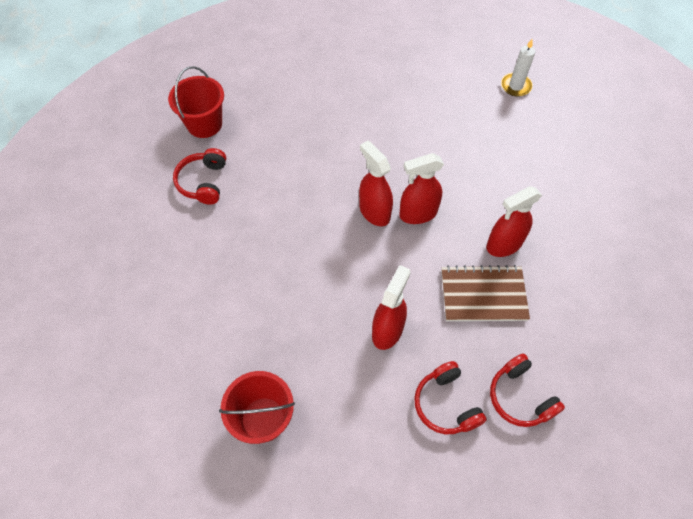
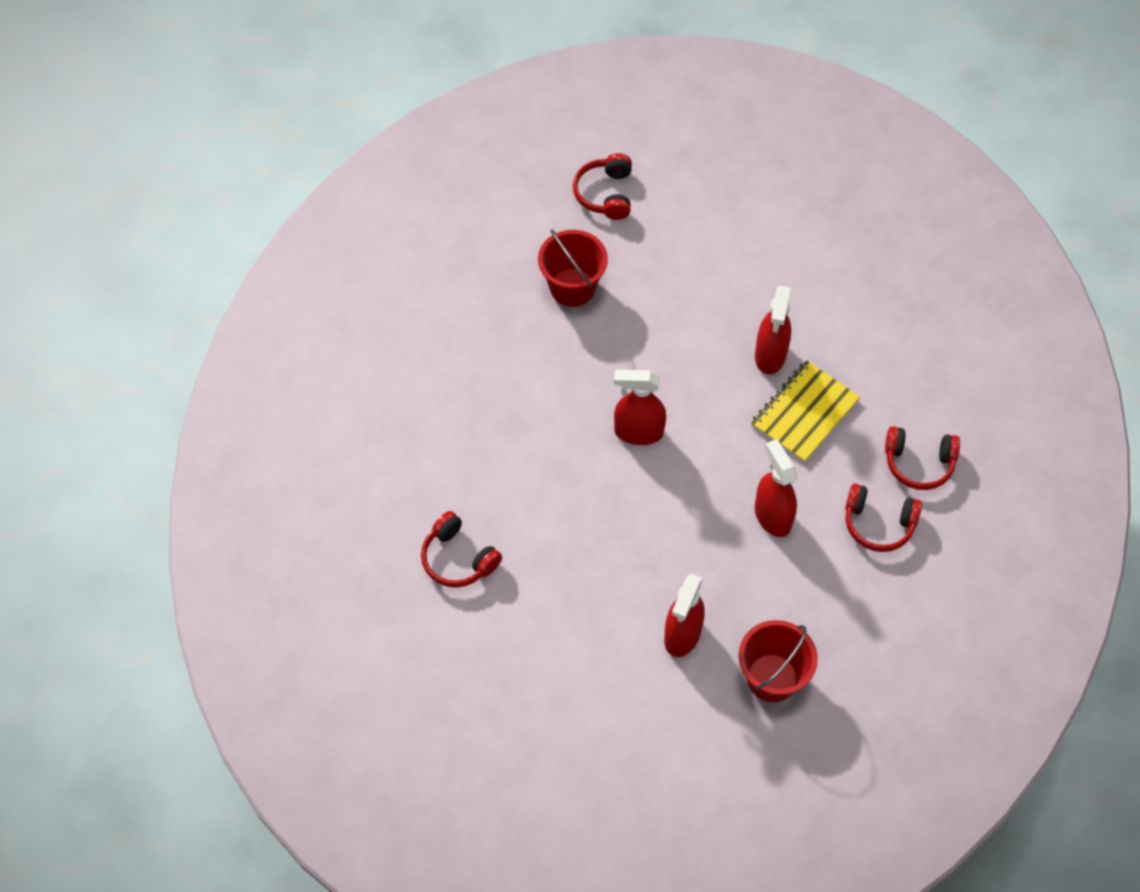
camera: 50 degrees left, 0 degrees up
red bucket [168,66,224,138] -> red bucket moved to [538,229,608,307]
red spray bottle [399,153,444,224] -> red spray bottle moved to [664,574,705,657]
brown notebook [441,265,530,321] -> yellow notebook [751,360,860,463]
white candle [501,39,535,97] -> red headphones [573,153,632,220]

